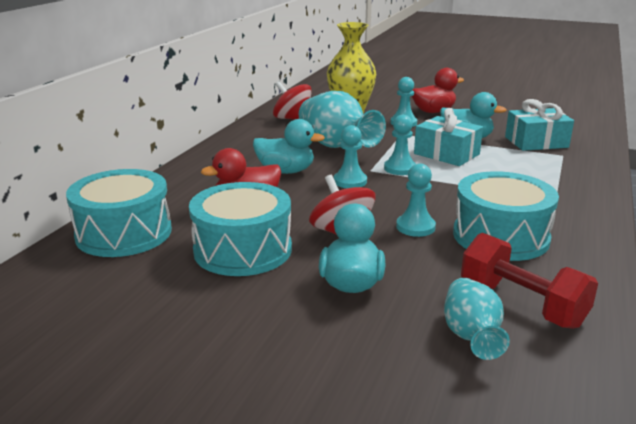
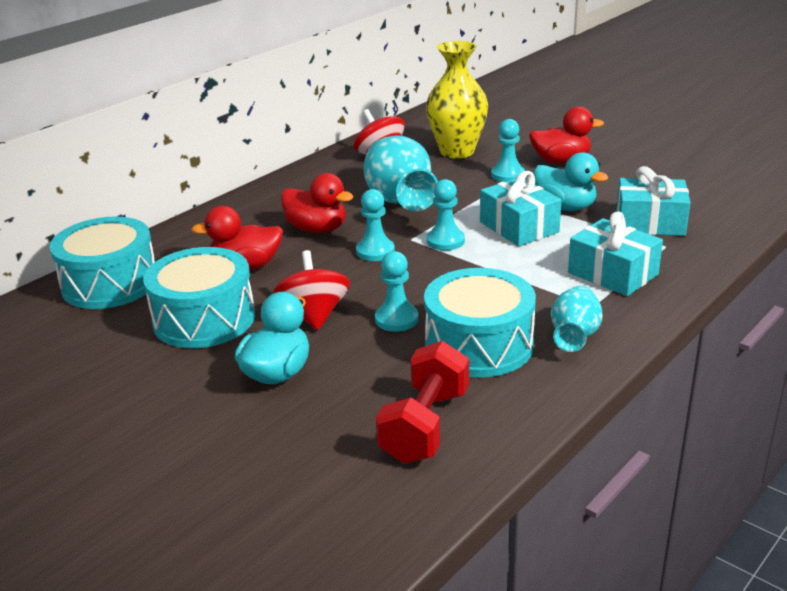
camera: 20 degrees right, 5 degrees up
turquoise duck [253,119,325,174] -> red duck [281,173,354,233]
turquoise vase [444,278,510,360] -> turquoise vase moved to [551,286,602,352]
red dumbbell [461,233,598,329] -> red dumbbell turned 45 degrees clockwise [376,341,469,464]
none -> turquoise gift [568,211,663,296]

